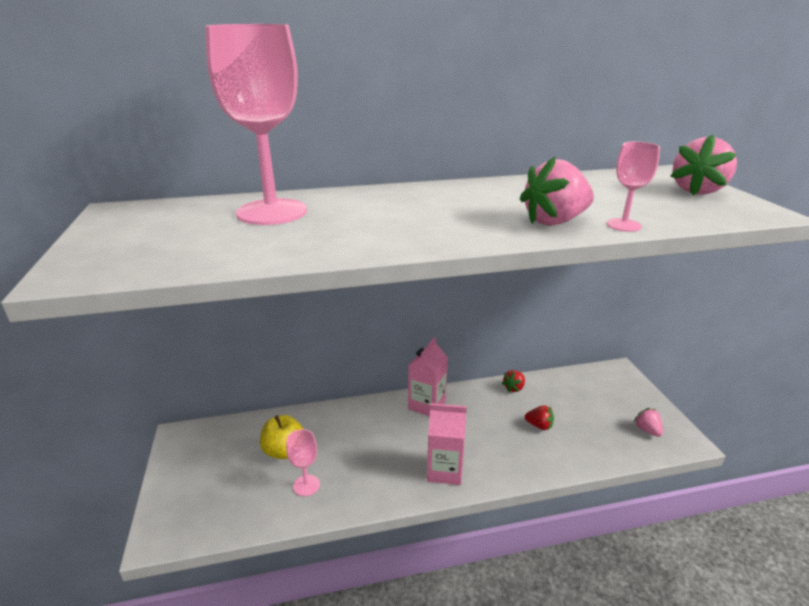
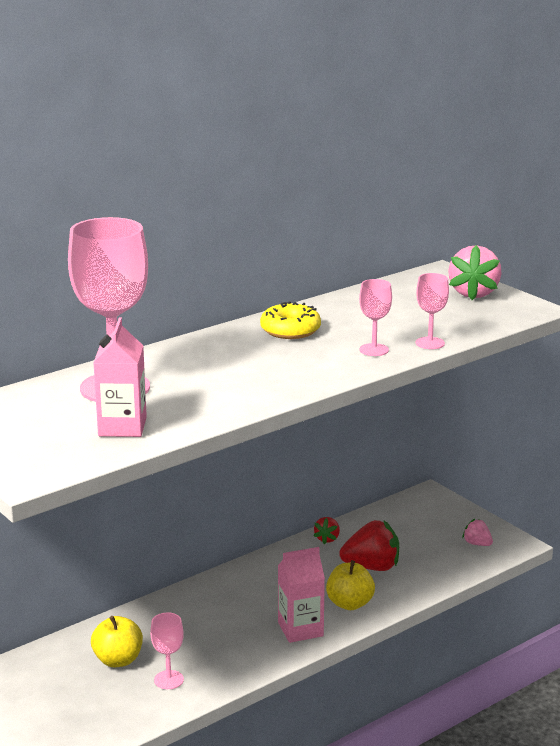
camera: 25 degrees left, 5 degrees down
pink carton [408,337,448,416] -> pink carton moved to [93,318,147,437]
pink strawberry [520,157,594,226] -> pink goblet [359,279,392,356]
red strawberry [525,405,554,430] -> red strawberry [339,520,399,571], size x1.89
none -> yellow donut [260,301,321,339]
none -> yellow apple [326,560,375,610]

